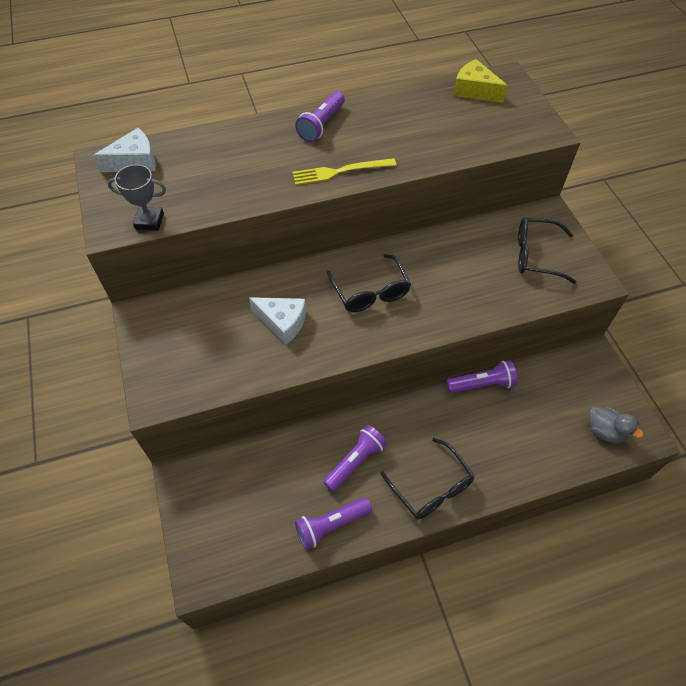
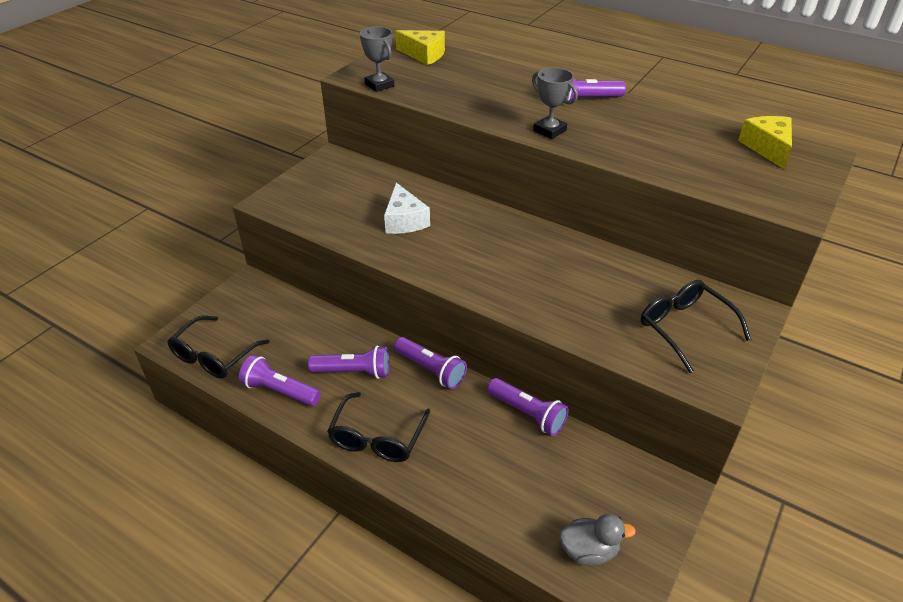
camera: 50 degrees right, 15 degrees down
white cheese [93,128,156,172] -> yellow cheese [395,30,445,65]
yellow fork [293,158,397,185] -> grey trophy [532,67,578,139]
black glasses [327,254,411,312] -> black glasses moved to [167,316,269,379]
grey duck [589,406,643,443] -> grey duck turned 90 degrees counterclockwise [559,514,636,566]
none -> purple flashlight [394,337,467,389]

